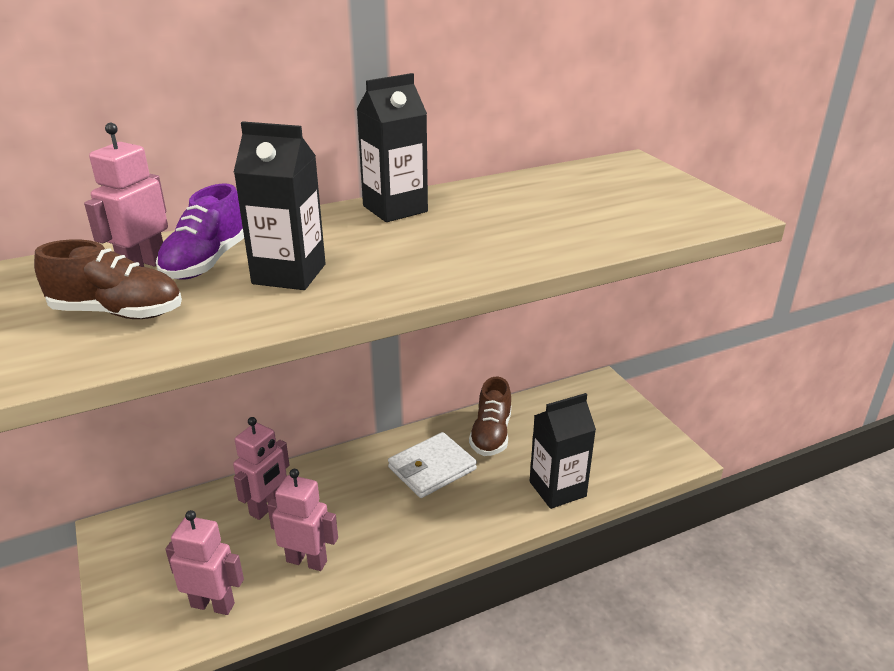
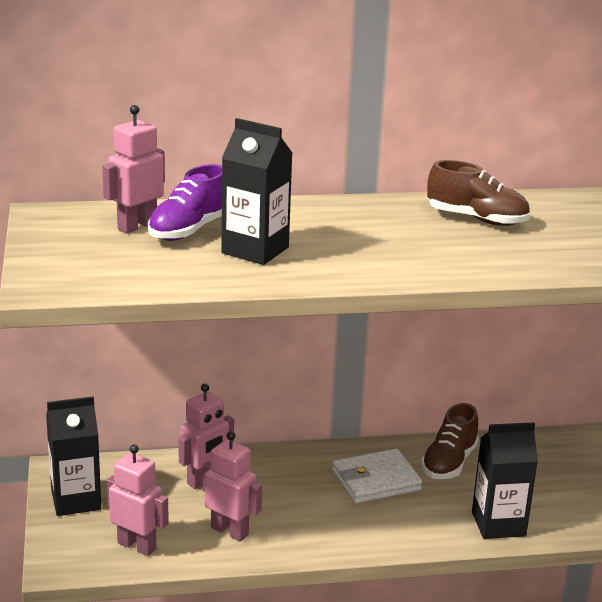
camera: 15 degrees right, 5 degrees down
brown shoe [34,239,182,319] -> brown shoe moved to [427,160,530,226]
black carton [357,73,428,222] -> black carton moved to [46,396,101,516]

